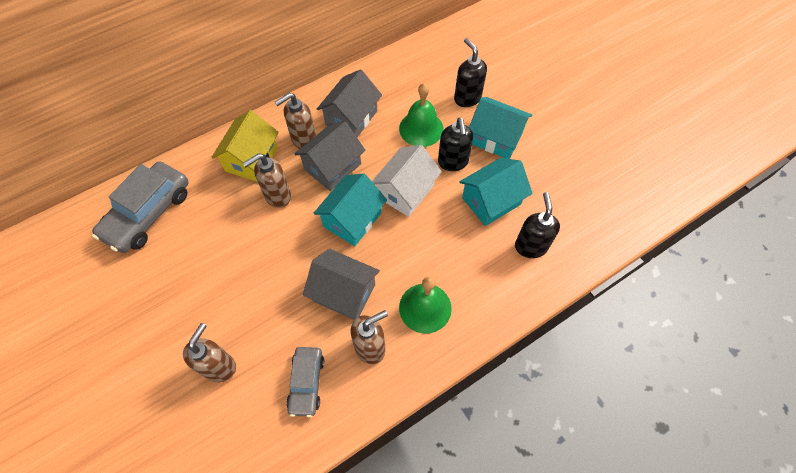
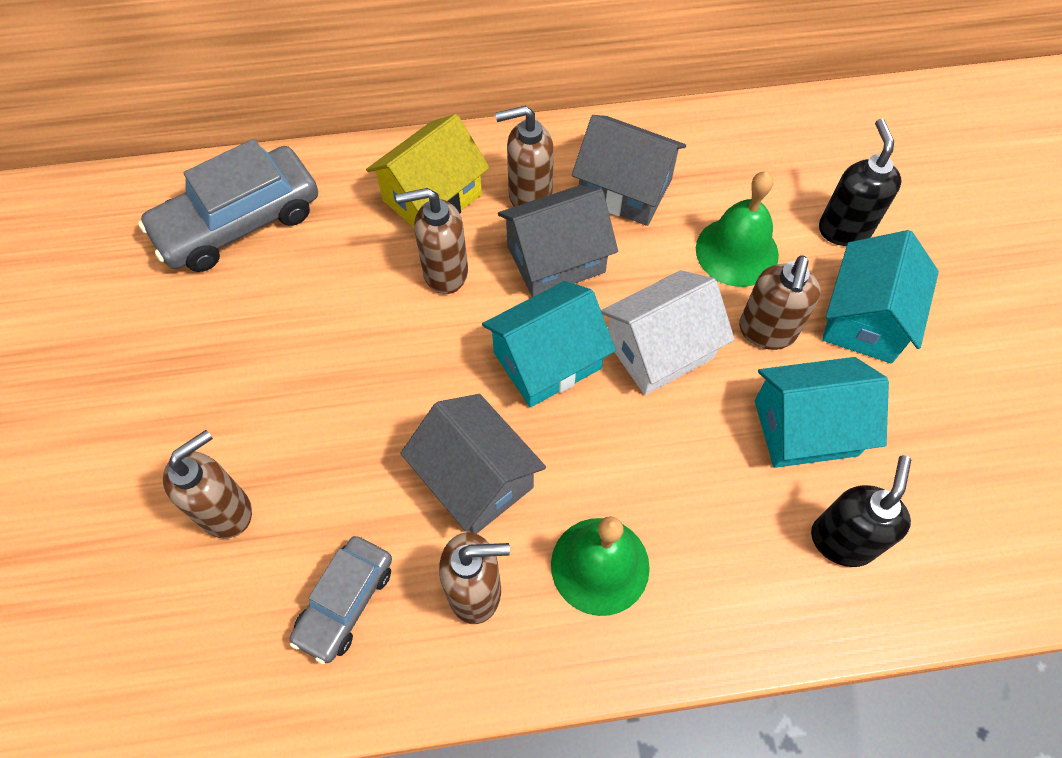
camera: 25 degrees right, 0 degrees up
grey house [317,69,382,137] -> grey house turned 60 degrees clockwise [572,115,686,226]
black soap dispenser [438,118,474,171] -> brown soap dispenser [739,256,820,350]
turquoise house [469,97,532,159] -> turquoise house turned 60 degrees clockwise [822,230,939,364]

